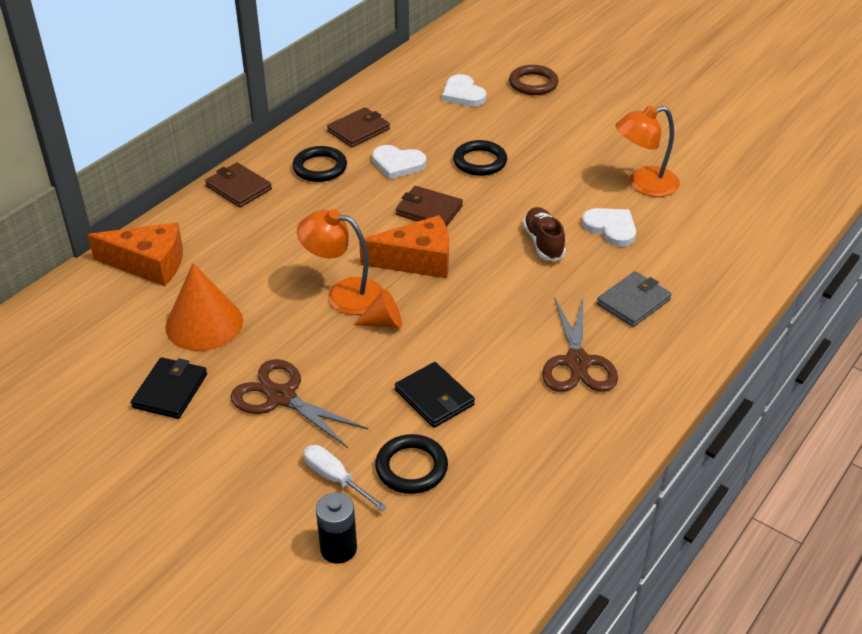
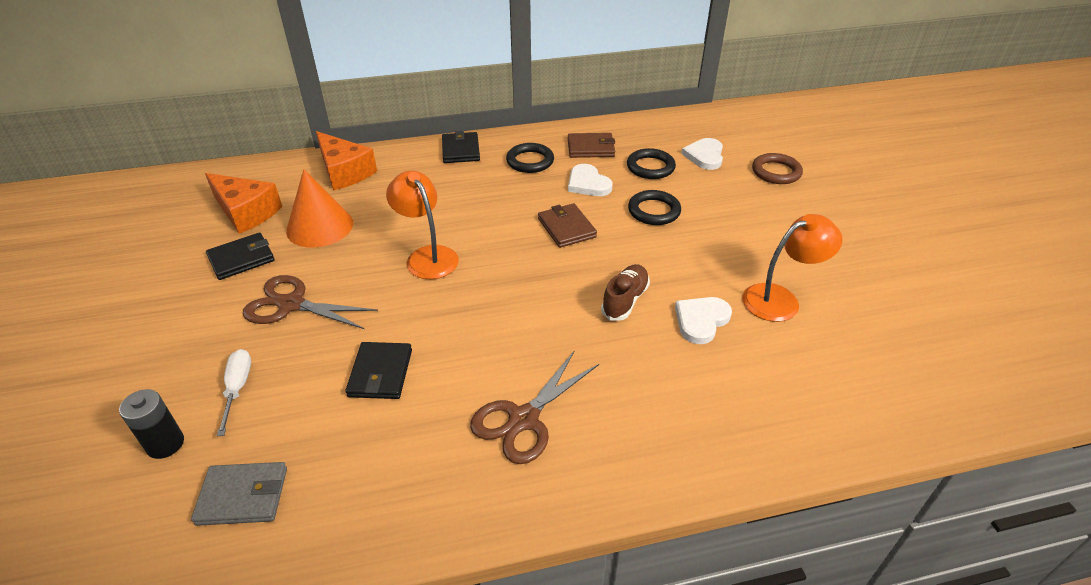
camera: 40 degrees right, 0 degrees up
brown wallet [205,162,272,208] -> black wallet [442,131,480,163]
brown scissors [230,359,368,448] -> brown scissors turned 60 degrees counterclockwise [243,275,378,329]
orange cone [354,289,402,328] -> none
orange cheese [359,215,449,278] -> orange cheese moved to [205,173,282,234]
black ring [375,434,448,494] -> black ring moved to [627,148,676,179]
white heart [582,208,636,247] -> white heart turned 135 degrees counterclockwise [675,297,732,344]
grey wallet [597,271,672,327] -> grey wallet moved to [191,462,287,526]
orange lamp [616,105,680,197] -> orange lamp turned 135 degrees clockwise [742,214,843,322]

